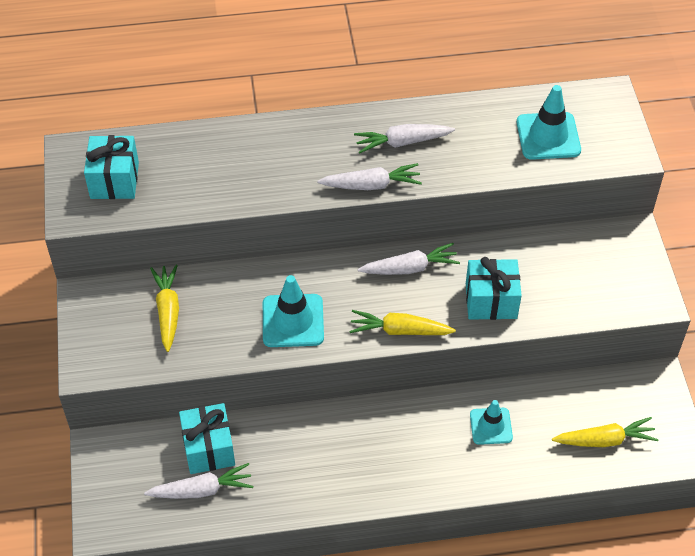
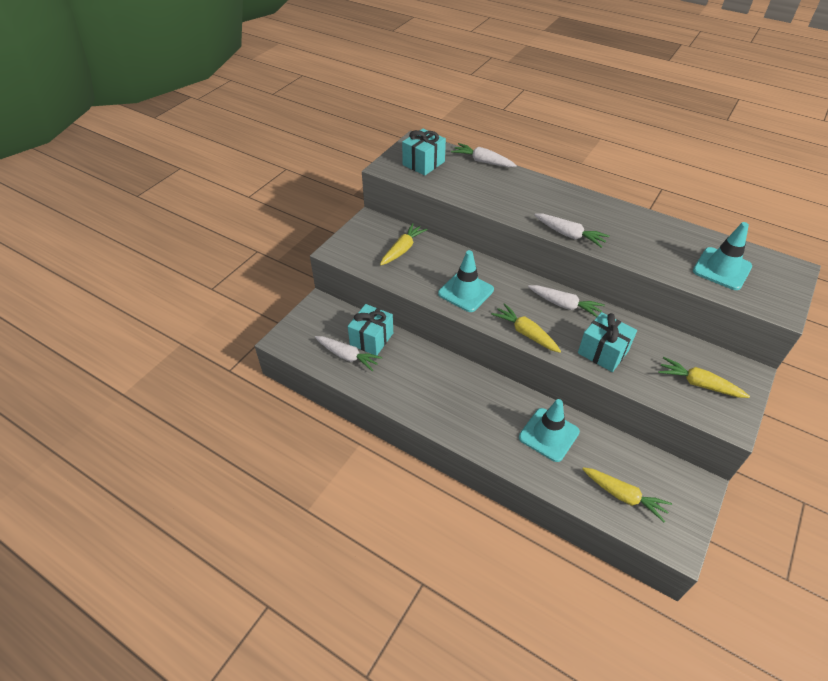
camera: 40 degrees right, 5 degrees down
white carrot [354,124,455,153] -> white carrot moved to [451,143,517,167]
turquoise traffic cone [470,400,513,445] -> turquoise traffic cone [519,399,580,462], size x1.52
none -> yellow carrot [658,357,750,398]

